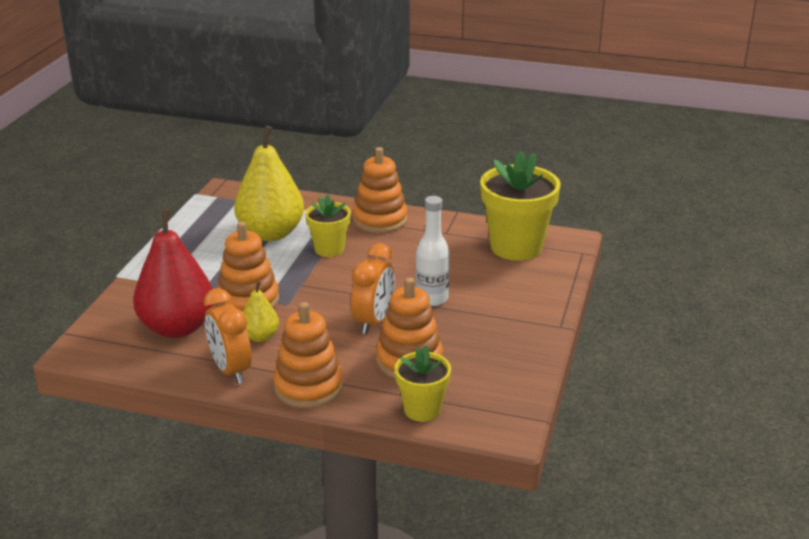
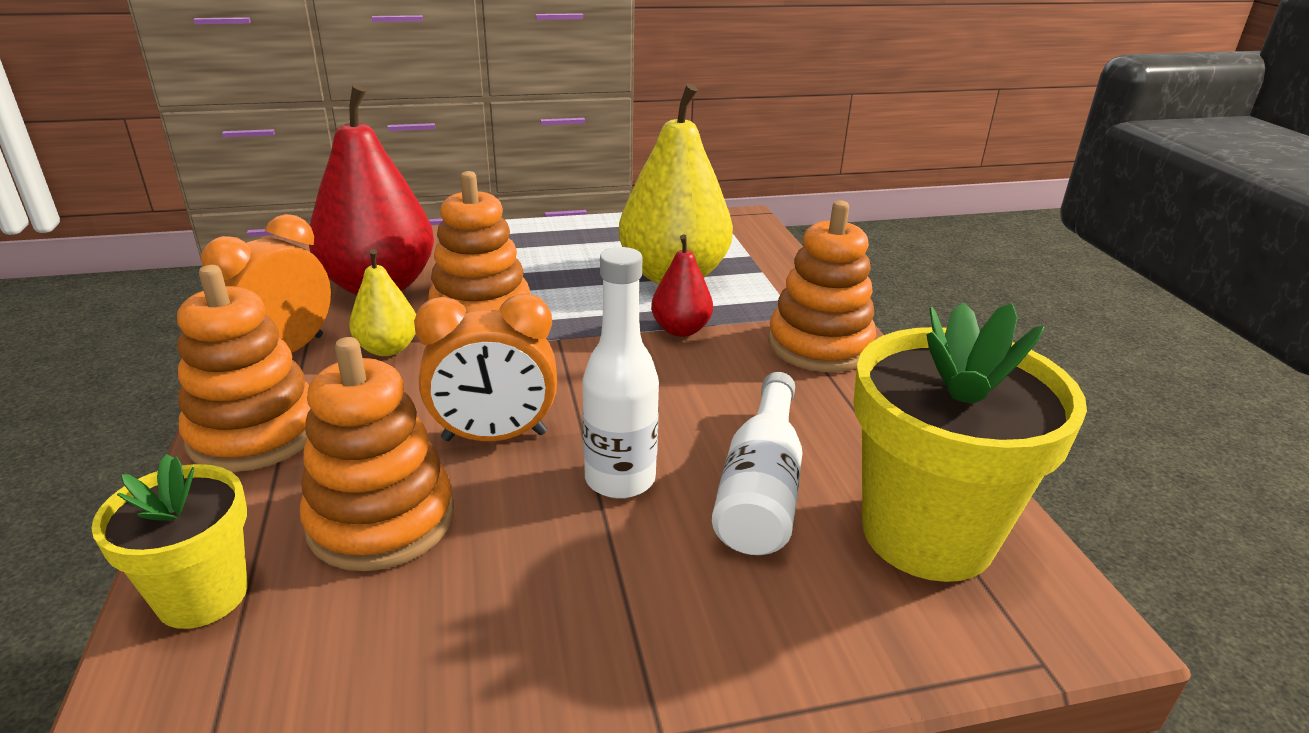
camera: 60 degrees right, 0 degrees up
yellow flower pot [305,194,351,257] -> red pear [651,235,713,337]
none -> white bottle [712,372,803,555]

